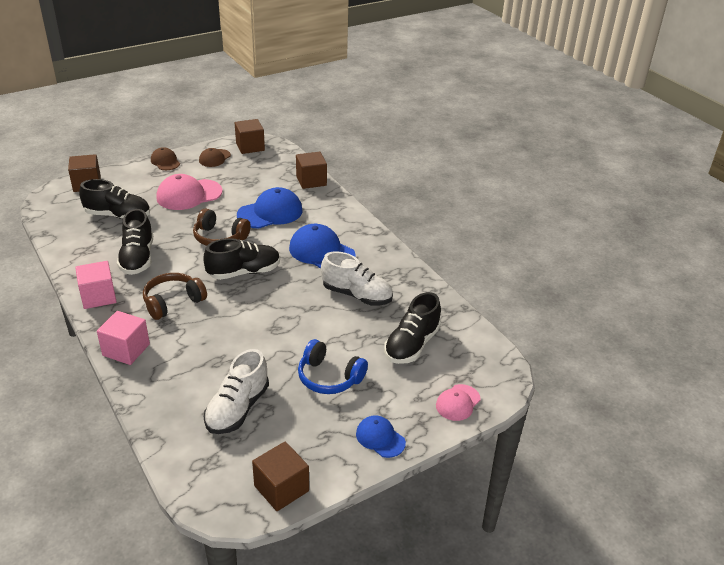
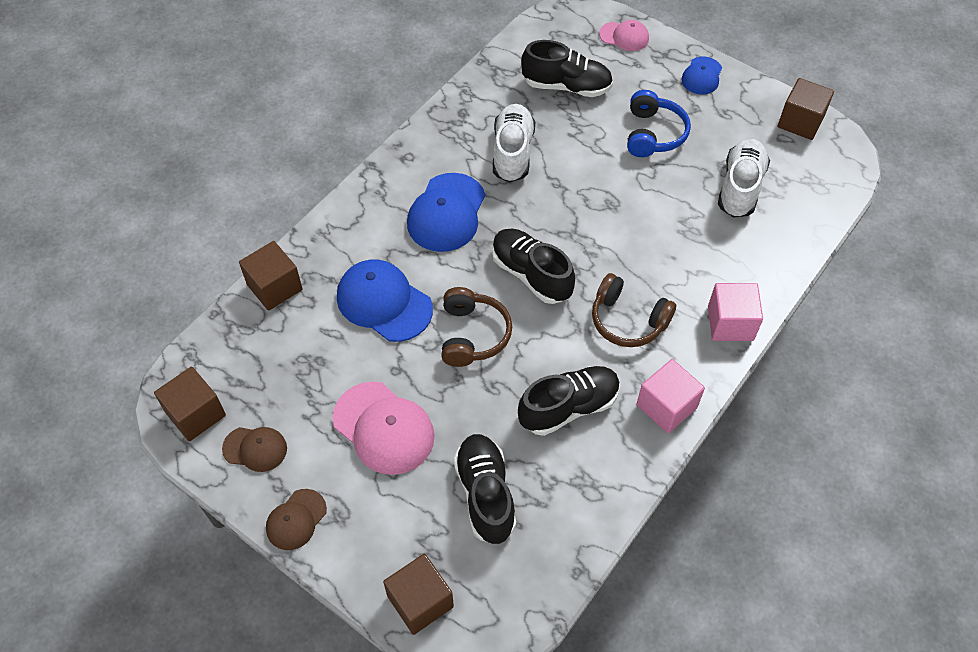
camera: 110 degrees left, 20 degrees up
white shoe [204,349,269,434] -> white shoe turned 75 degrees counterclockwise [718,139,770,218]

